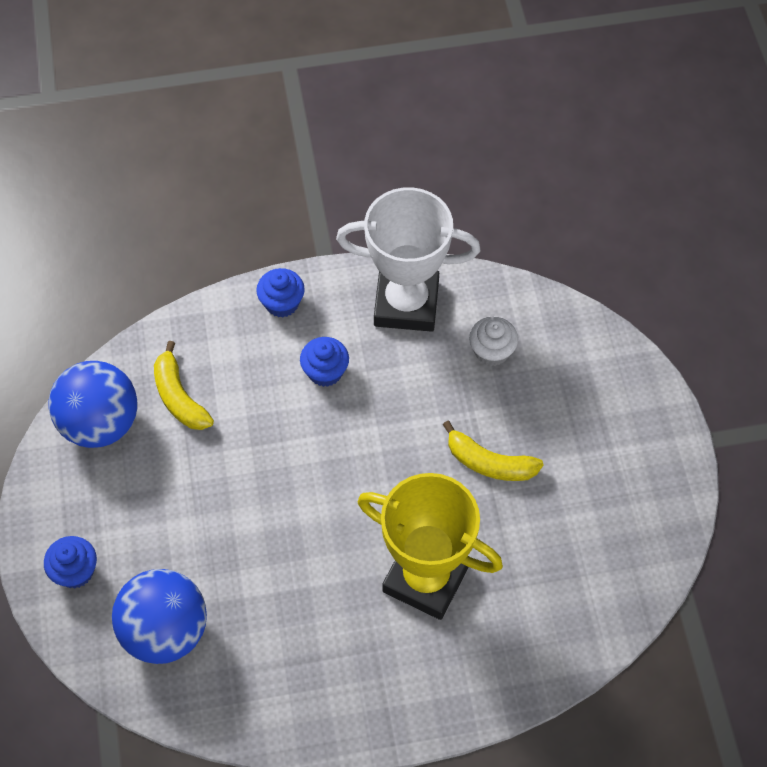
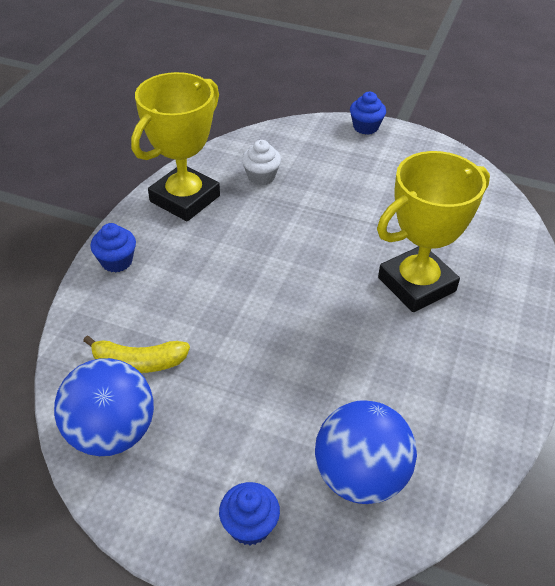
camera: 60 degrees left, 15 degrees down
blue cupcake [300,337,349,387] -> blue cupcake moved to [350,92,386,135]
white trophy [336,187,480,332] -> yellow trophy [131,72,220,221]
yellow banana [443,421,544,481] -> none

